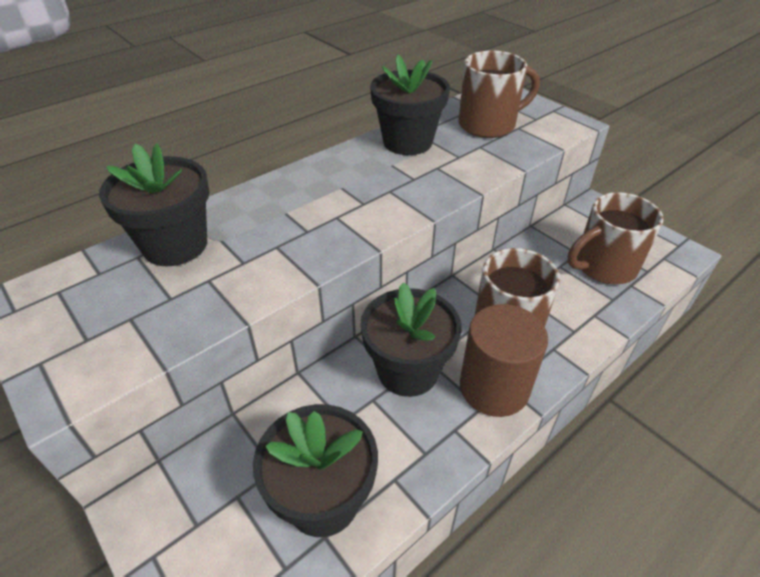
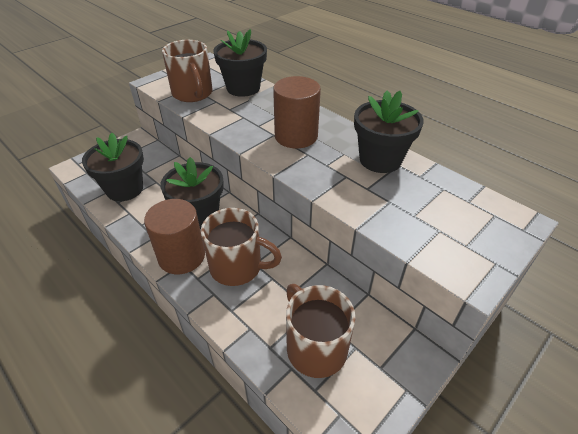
camera: 85 degrees right, 0 degrees up
brown mug [458,51,540,138] -> brown mug moved to [162,40,213,102]
none -> brown cylinder [273,76,321,148]

